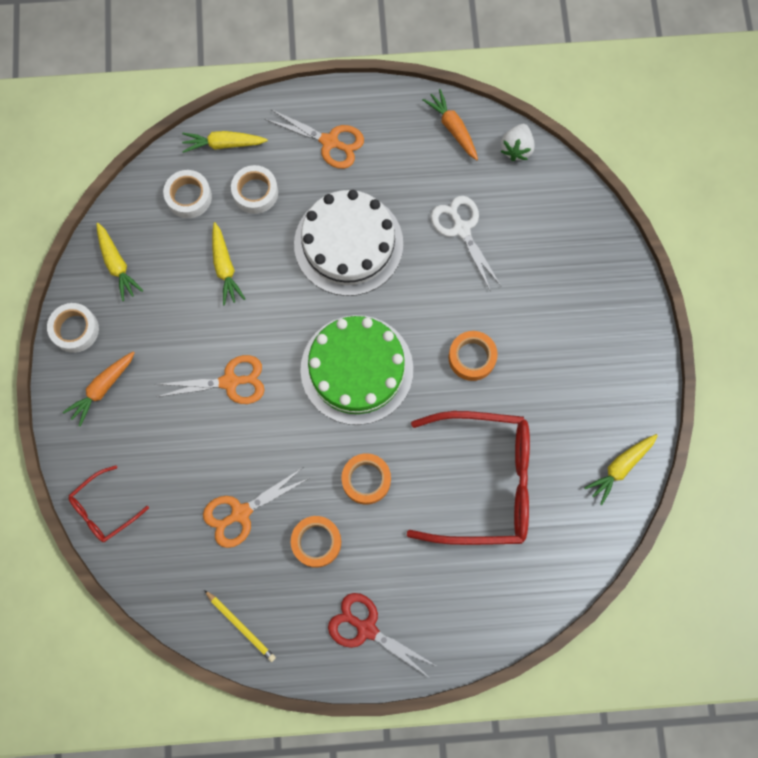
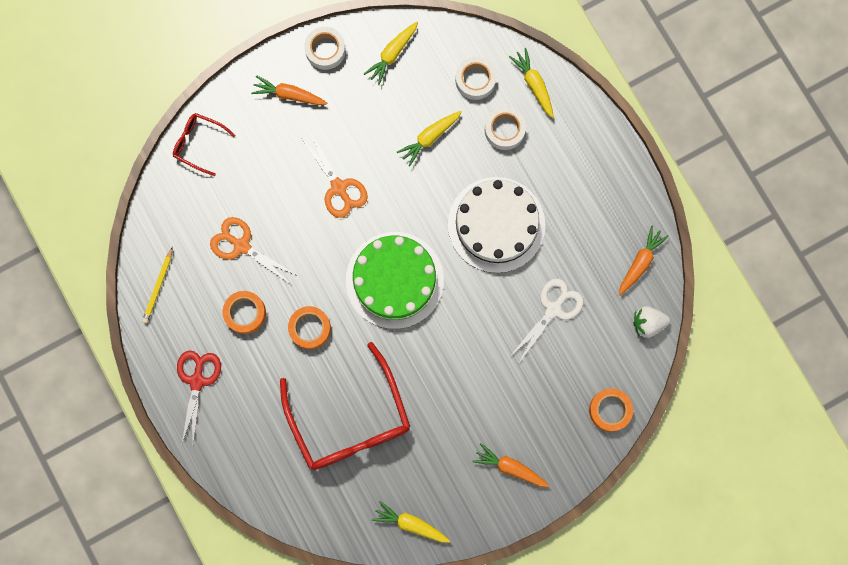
camera: 65 degrees right, 5 degrees up
orange scissors [265,109,364,169] -> none
orange tape [449,331,498,381] -> orange tape moved to [589,388,633,432]
none -> orange carrot [472,443,549,487]

